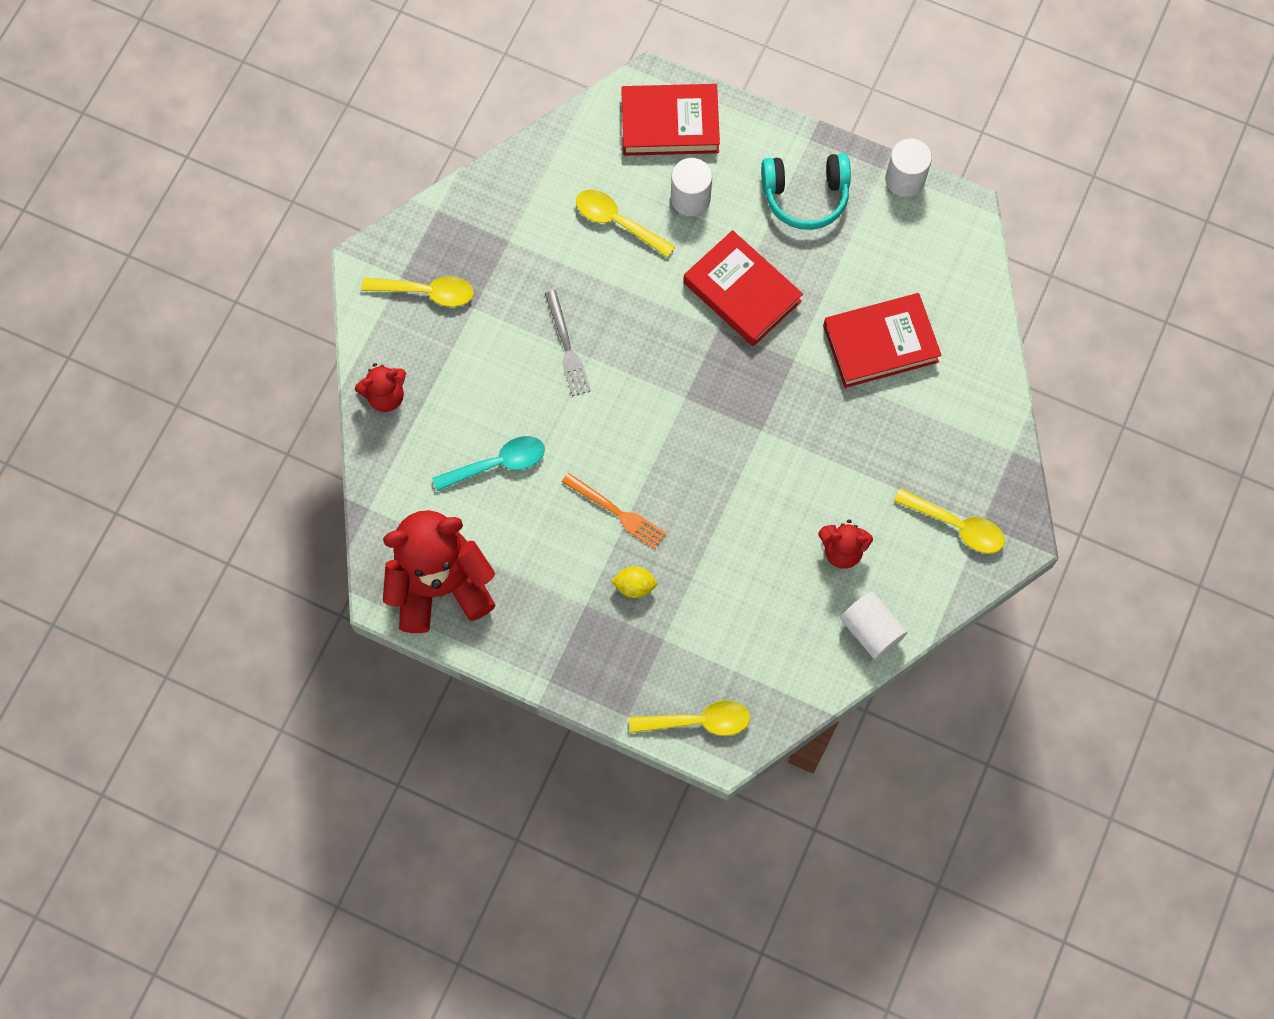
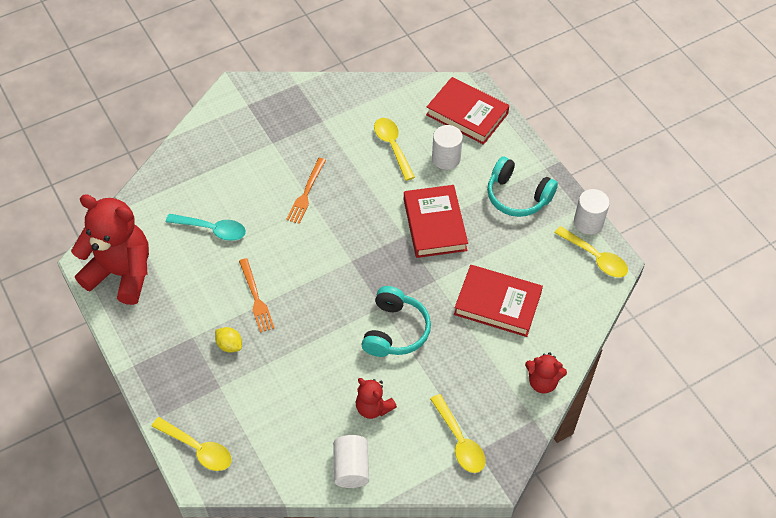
camera: 35 degrees right, 15 degrees down
red teddy bear [355,363,406,412] -> red teddy bear moved to [525,352,567,394]
yellow spoon [361,276,474,307] -> yellow spoon moved to [555,226,628,278]
grey fork [545,290,591,396] -> orange fork [286,158,326,224]
none -> turquoise headphones [361,286,431,357]

